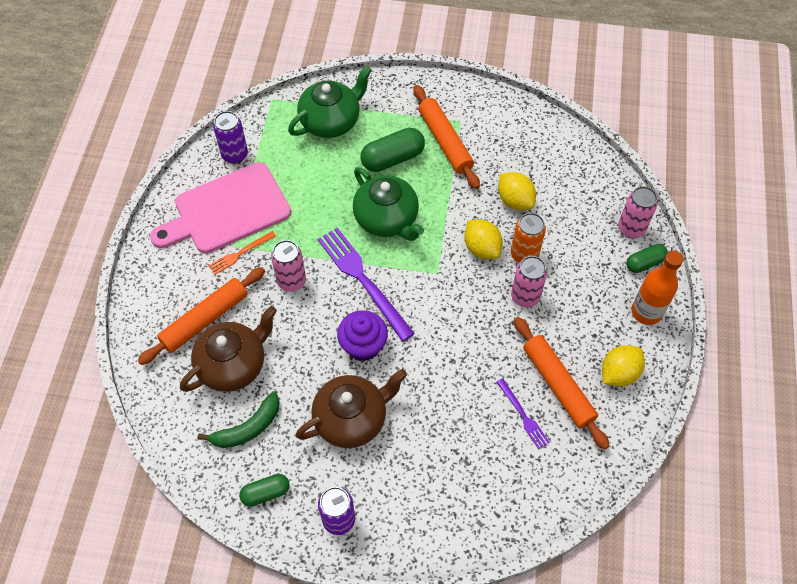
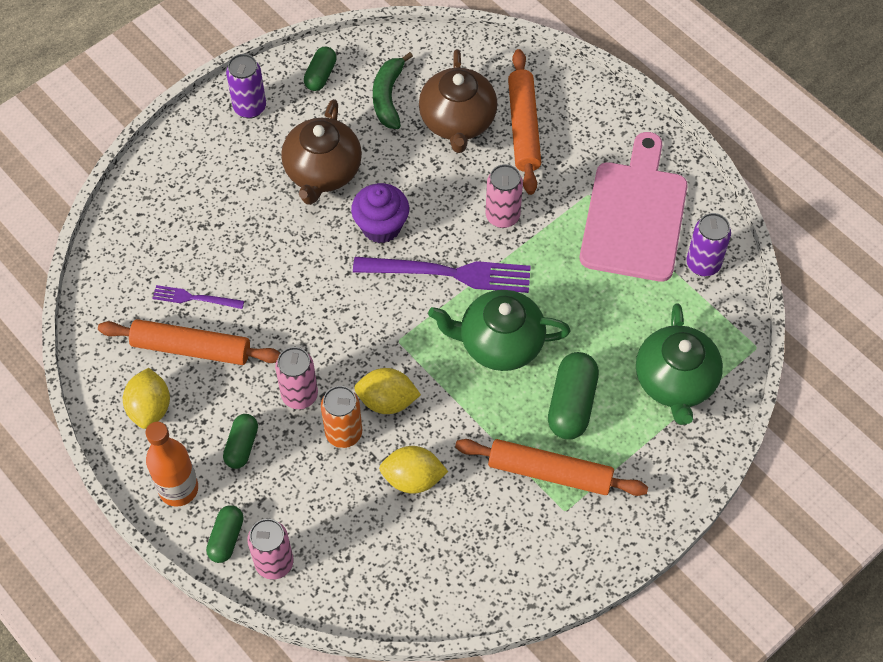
camera: 130 degrees right, 0 degrees up
orange fork [208,231,276,275] -> none
none -> green capsule [223,414,258,469]

